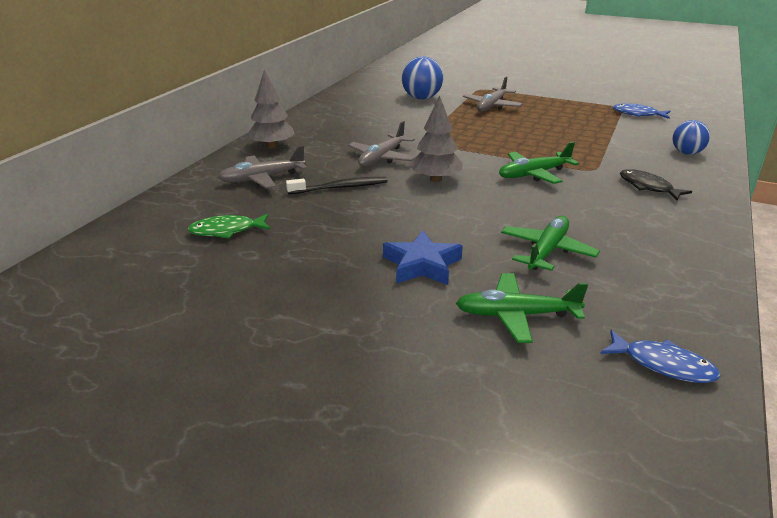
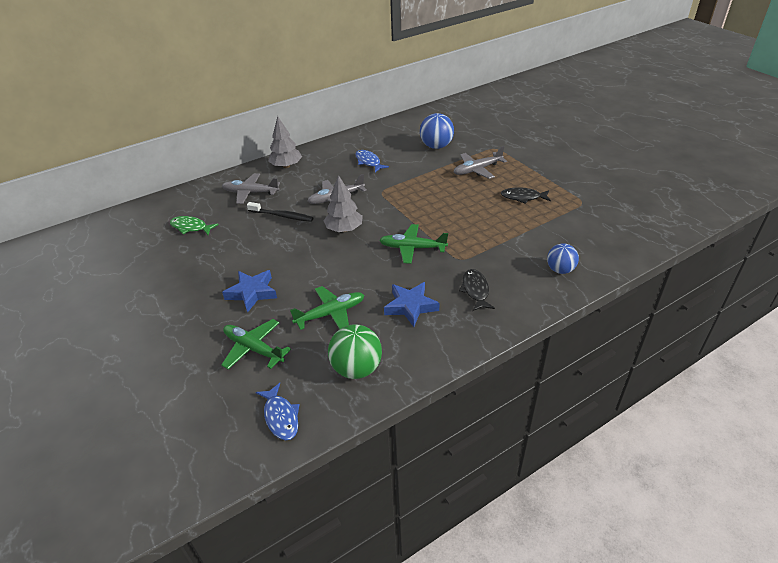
camera: 35 degrees right, 10 degrees up
blue fish [613,103,670,119] -> blue fish moved to [355,150,389,172]
none -> green ball [328,324,382,379]
none -> blue star [384,282,439,327]
none -> black fish [501,187,551,204]

